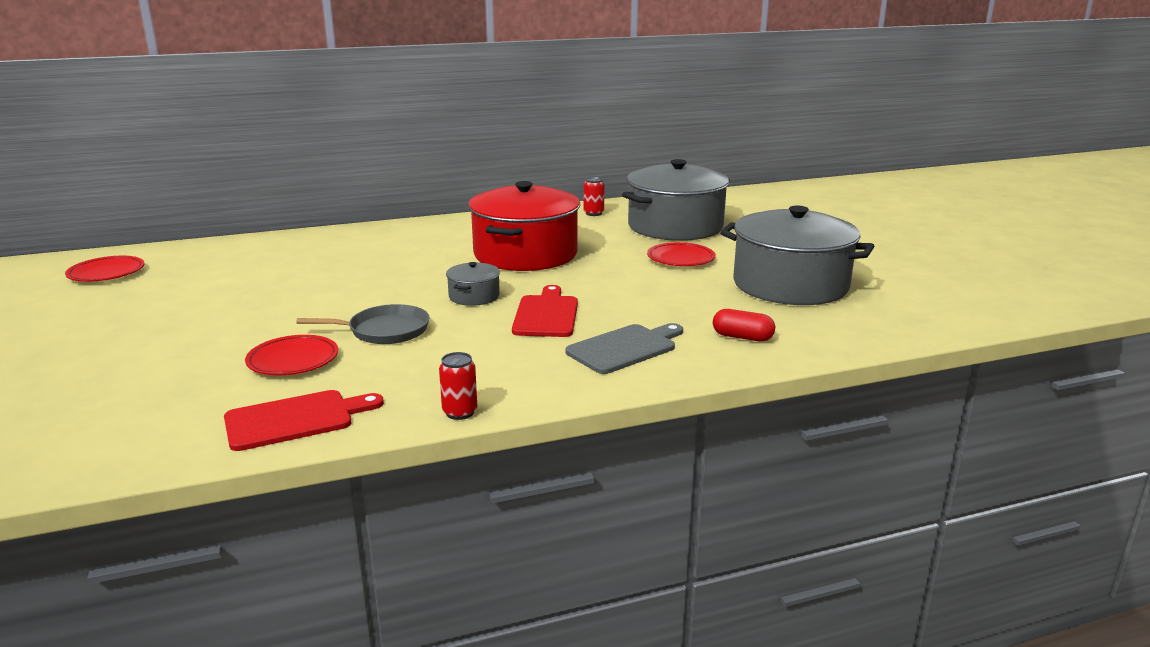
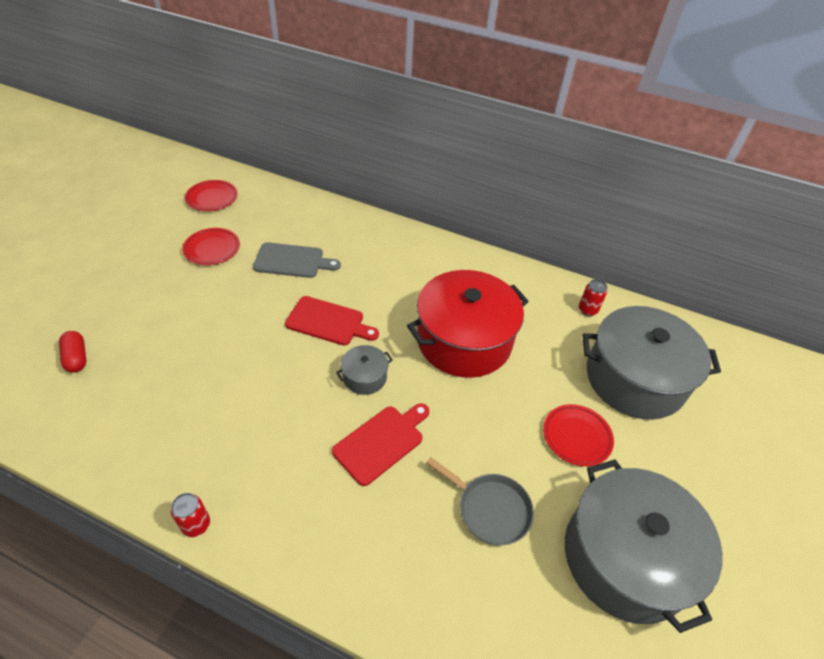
camera: 40 degrees right, 25 degrees up
red cutting board [224,390,384,451] -> red cutting board moved to [285,296,379,345]
red plate [245,335,338,375] -> red plate moved to [182,228,240,265]
grey pan [296,304,429,344] -> grey pan moved to [426,457,534,545]
grey cutting board [566,323,683,374] -> grey cutting board moved to [253,242,341,278]
red capsule [713,309,775,342] -> red capsule moved to [59,331,86,373]

